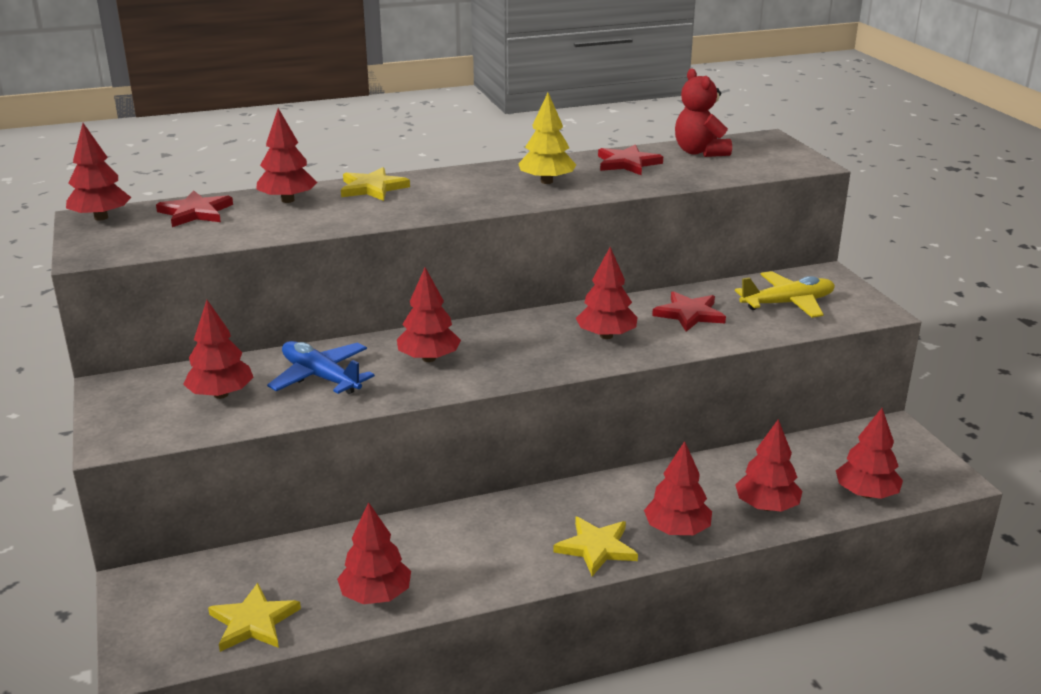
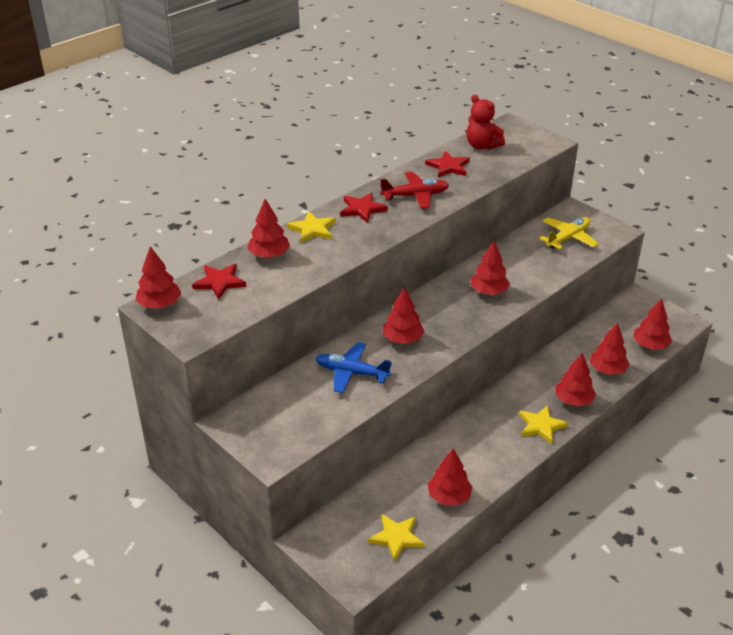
camera: 25 degrees left, 10 degrees up
red tree [183,300,254,399] -> none
yellow tree [518,93,576,184] -> red plane [380,172,449,209]
red star [652,291,726,332] -> red star moved to [340,193,388,223]

